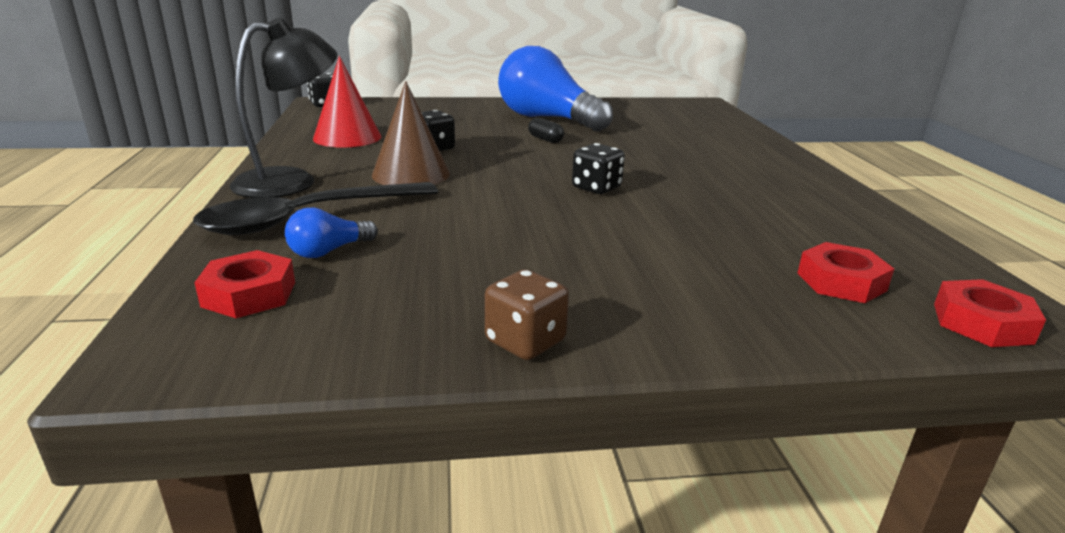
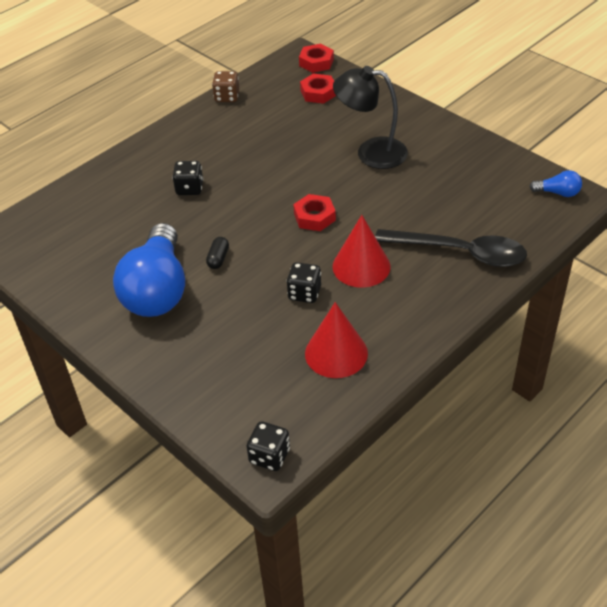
camera: 125 degrees left, 20 degrees up
red nut [194,250,295,318] -> red nut moved to [293,194,336,231]
black lamp [230,17,337,198] -> black lamp moved to [333,66,408,169]
blue light bulb [285,207,378,258] -> blue light bulb moved to [529,170,582,197]
brown cone [372,81,450,185] -> red cone [333,215,391,288]
brown dice [485,269,569,360] -> brown dice moved to [212,71,239,102]
black dice [572,143,625,194] -> black dice moved to [172,161,203,195]

